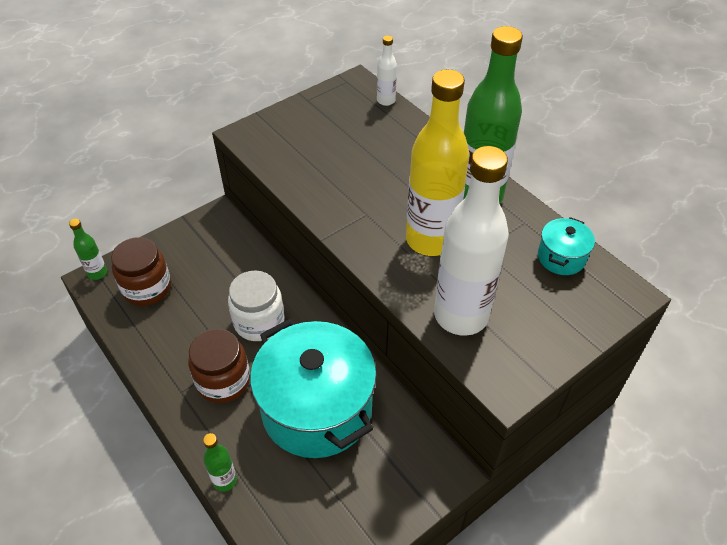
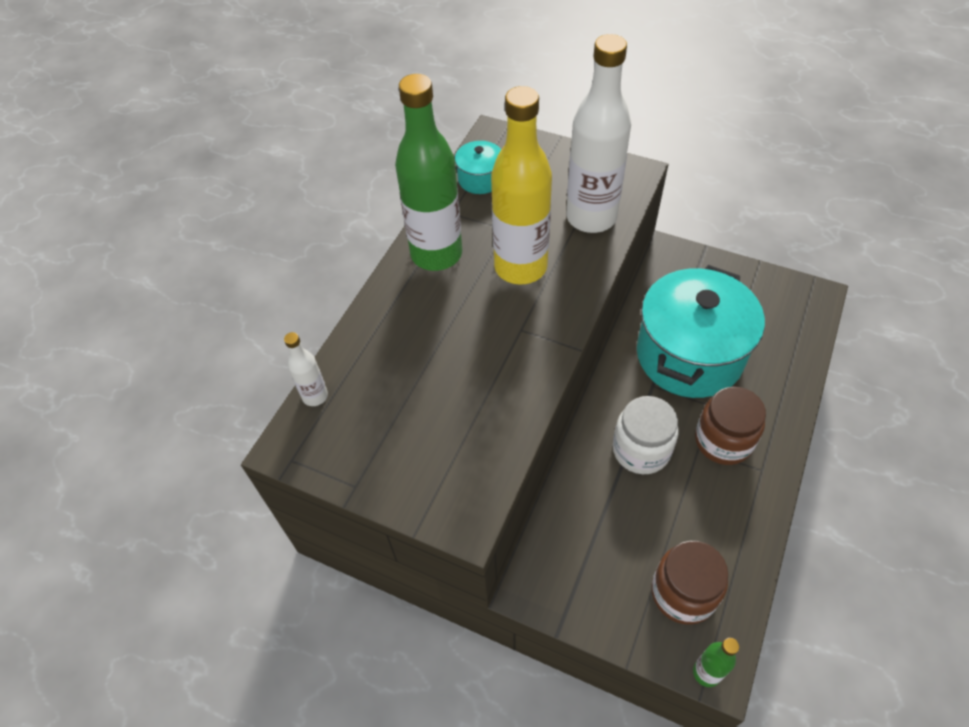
camera: 115 degrees left, 5 degrees up
green bottle [203,433,237,492] -> none

